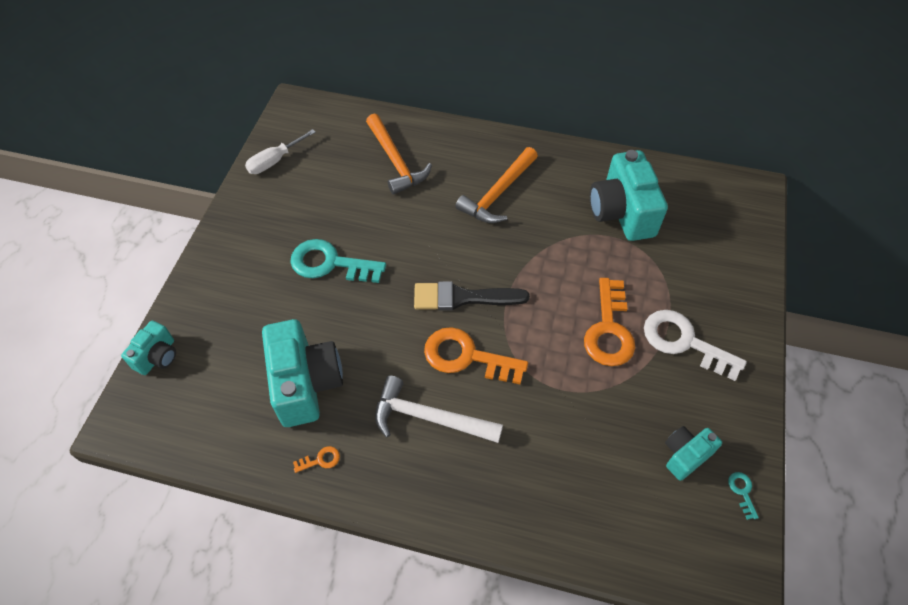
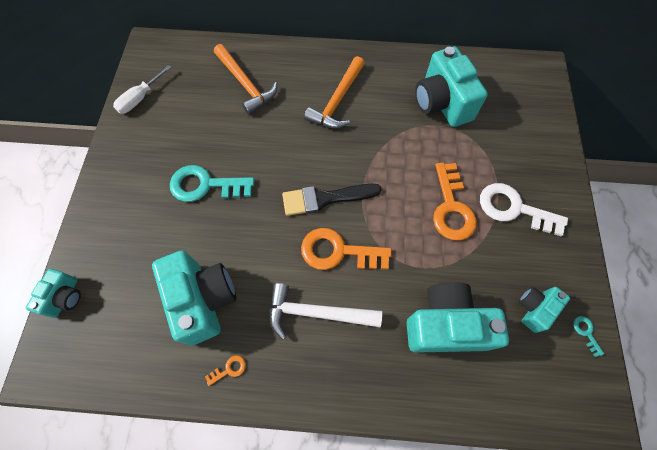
camera: 10 degrees left, 10 degrees up
none -> turquoise camera [407,282,509,353]

